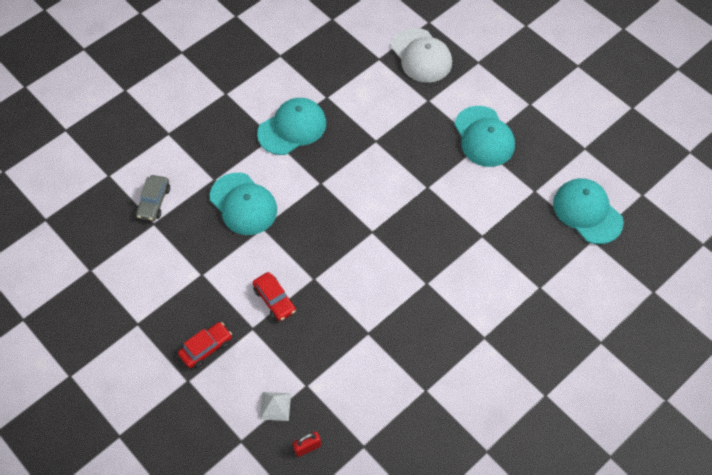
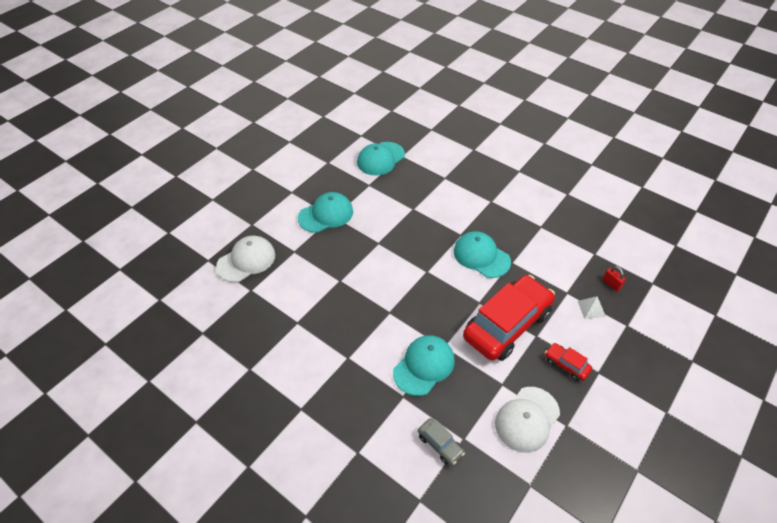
camera: 100 degrees left, 10 degrees down
grey car [136,175,170,221] -> grey car turned 45 degrees clockwise [418,418,465,465]
red car [253,272,296,321] -> red car [463,275,555,361], size x2.35
turquoise cap [257,98,326,155] -> turquoise cap moved to [454,231,511,278]
none -> white cap [495,387,560,453]

